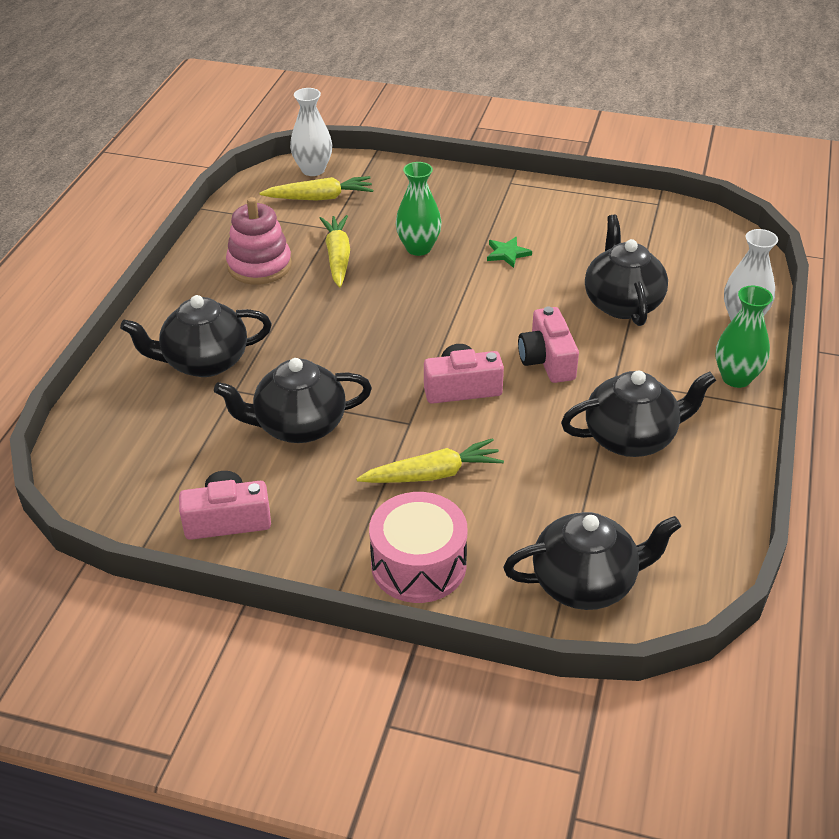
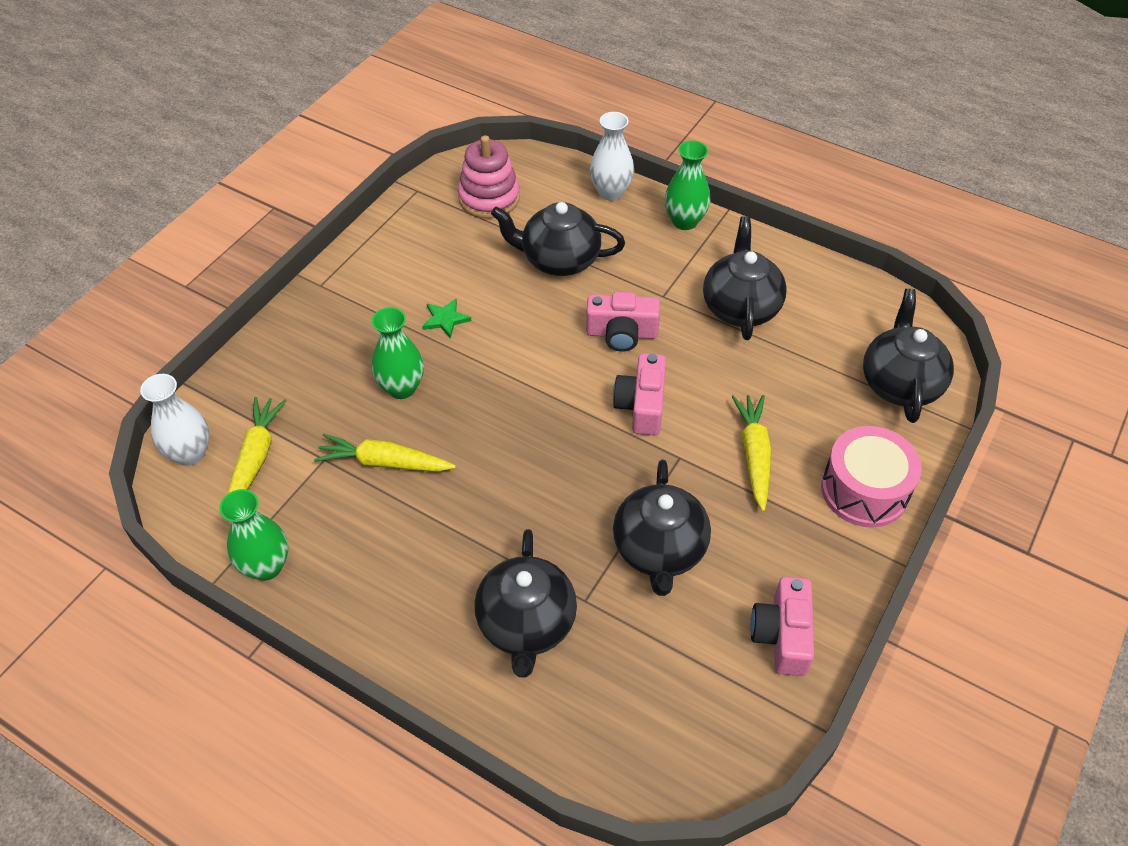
camera: 75 degrees left, 10 degrees up
pink stacking toy [226,197,292,285] -> pink stacking toy moved to [458,135,520,218]
none -> green vase [219,489,288,581]

